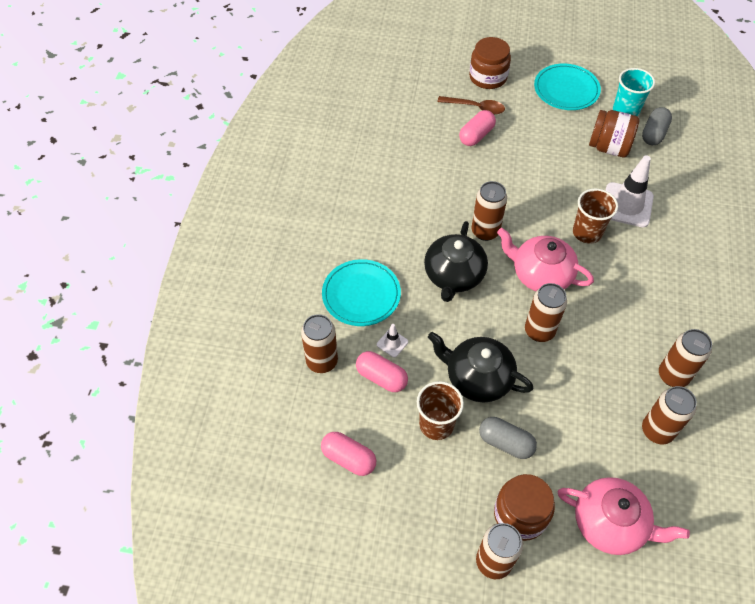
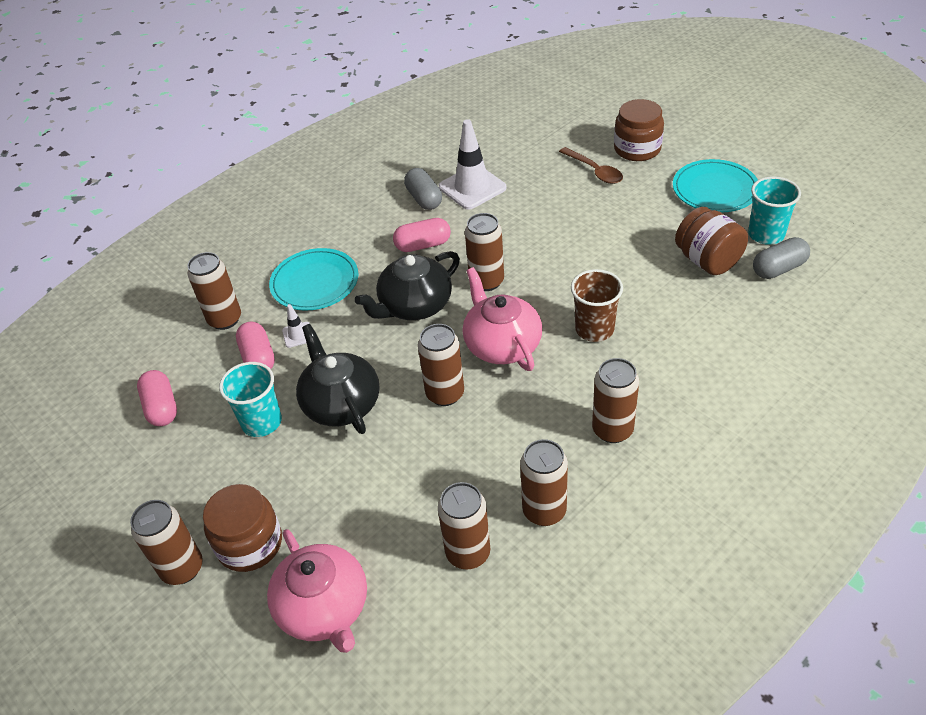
camera: 40 degrees right, 10 degrees down
brown cup [417,381,464,440] -> turquoise cup [219,362,282,437]
pink capsule [459,110,496,146] -> pink capsule moved to [393,218,451,252]
grey capsule [479,417,537,459] -> grey capsule moved to [404,168,442,210]
white traffic cone [605,155,654,227] -> white traffic cone moved to [439,119,507,210]
none -> brown can [592,358,639,443]

